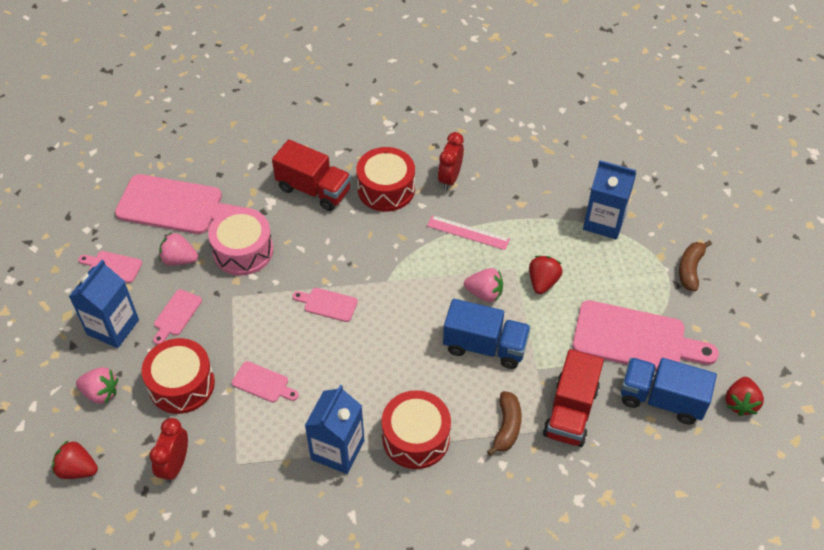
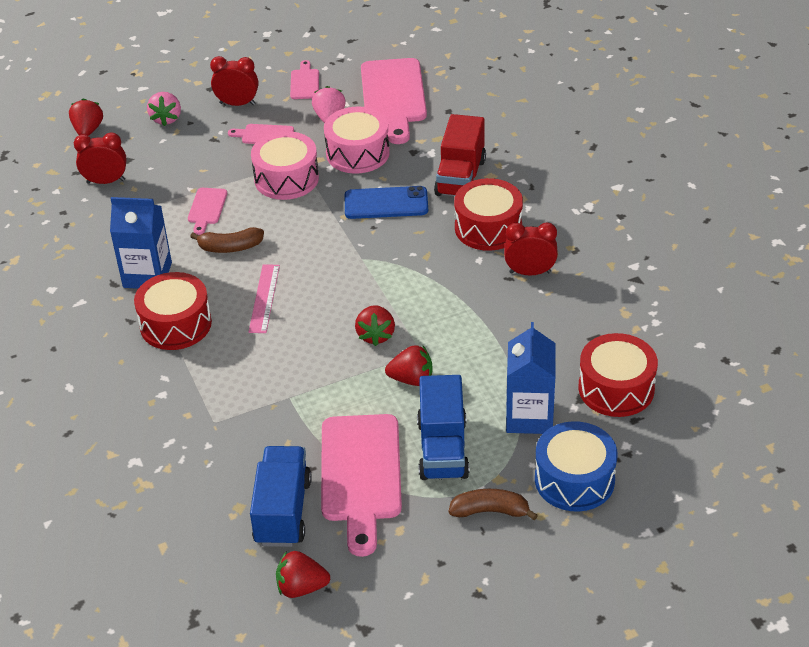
camera: 75 degrees right, 10 degrees down
blue carton [69,260,139,348] -> red clock [210,56,258,106]
red drum [142,338,215,414] -> red drum moved to [578,333,658,417]
pink cutting board [292,288,358,322] -> none
pink ruler [427,215,510,250] -> pink ruler moved to [249,264,280,333]
blue truck [443,299,531,369] -> blue truck moved to [417,375,469,480]
pink strawberry [464,268,503,302] -> red strawberry [355,305,395,346]
brown banana [487,391,522,456] -> brown banana moved to [190,227,264,253]
red truck [543,349,604,447] -> none
none -> pink drum [251,131,319,200]
none -> blue phone [345,186,428,219]
none -> blue drum [535,421,618,512]

